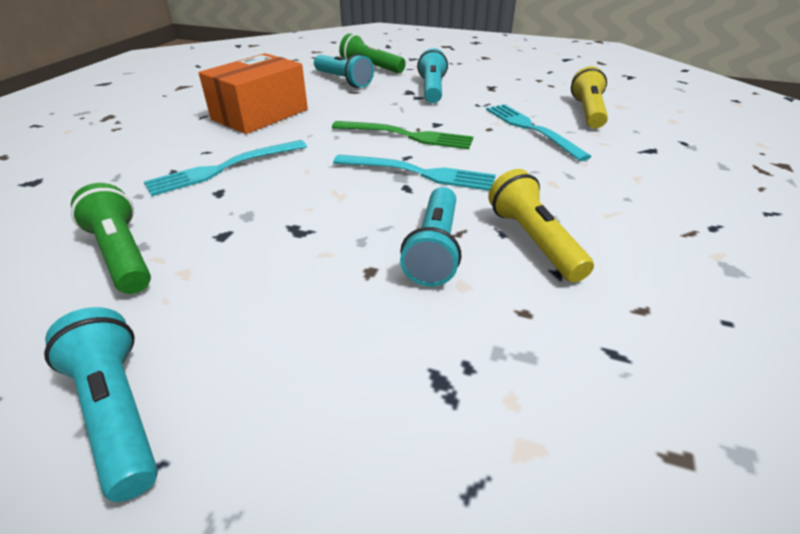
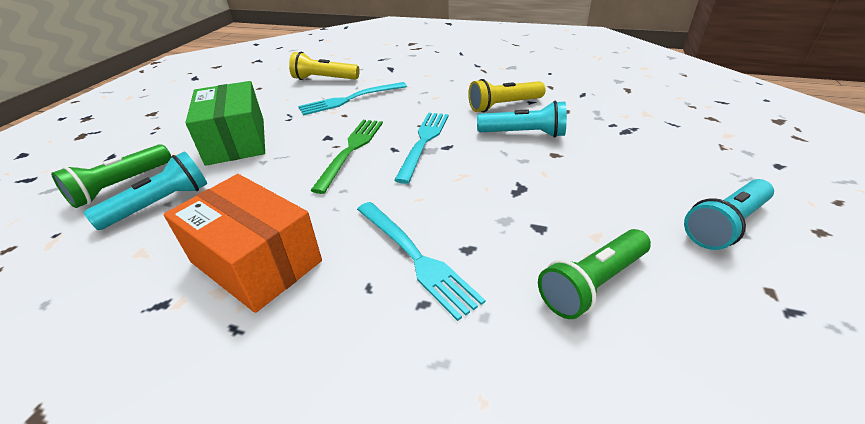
camera: 90 degrees left, 0 degrees up
turquoise flashlight [417,48,448,103] -> green box [185,81,265,166]

